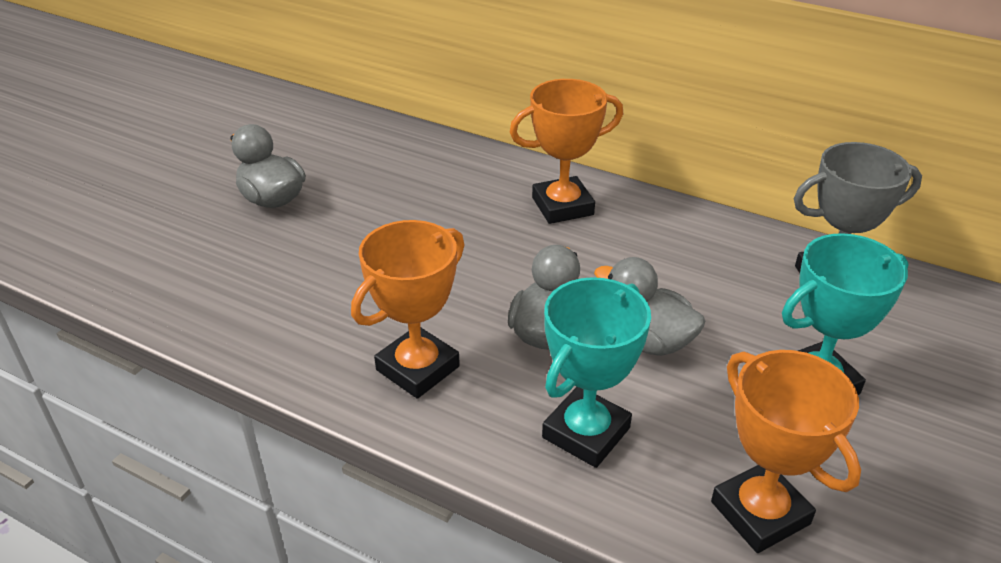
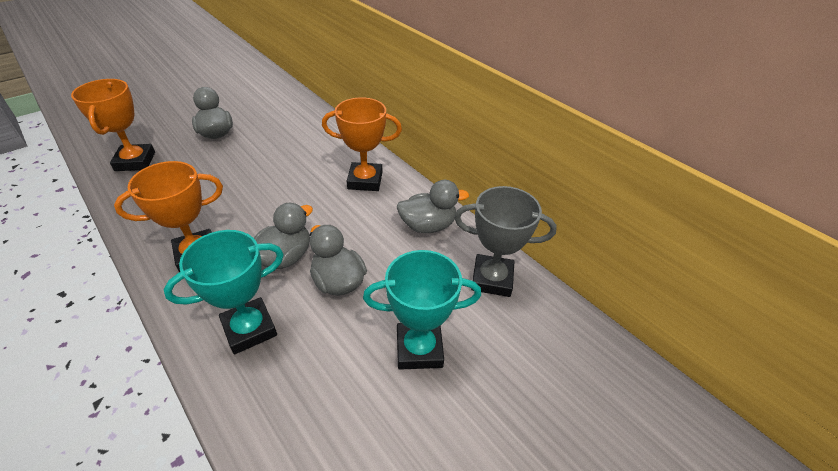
camera: 20 degrees right, 5 degrees up
orange trophy [711,350,861,553] -> orange trophy moved to [71,79,155,171]
none -> grey duck [397,180,469,233]

